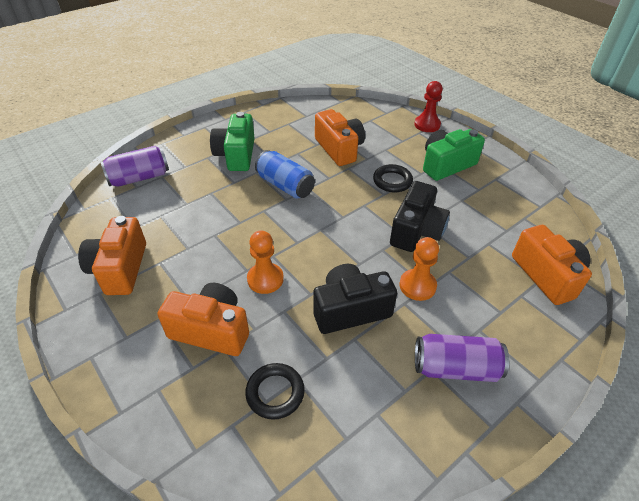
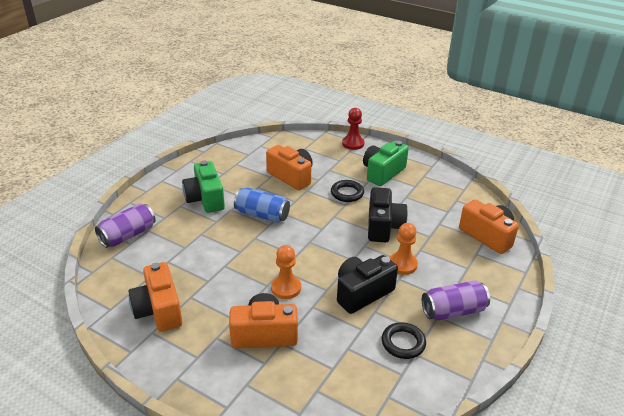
camera: 20 degrees left, 10 degrees down
black ring [245,363,305,420] -> black ring moved to [382,322,426,359]

